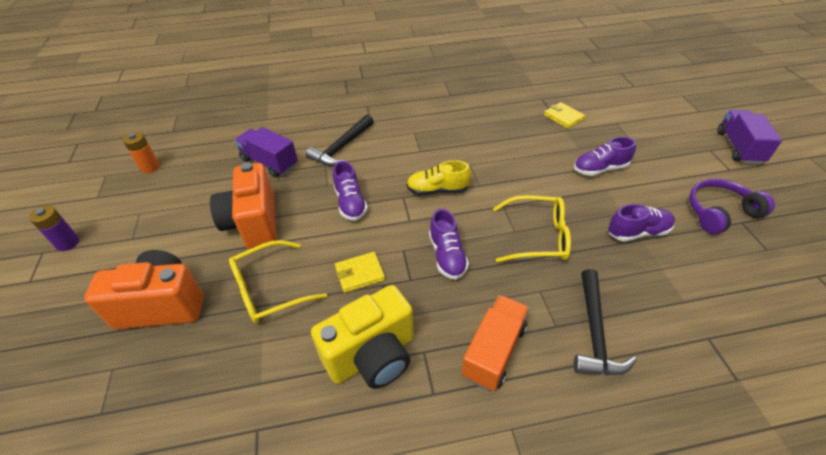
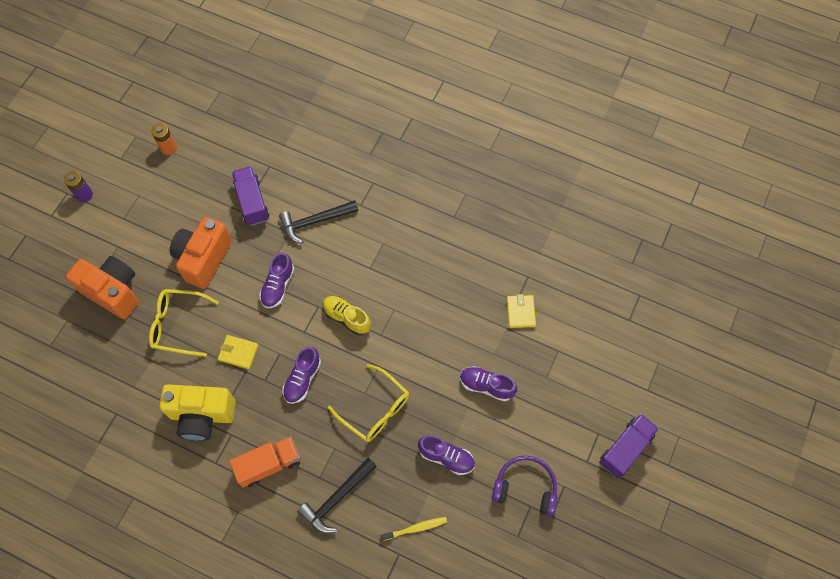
camera: 35 degrees right, 20 degrees up
none -> yellow toothbrush [381,517,447,541]

